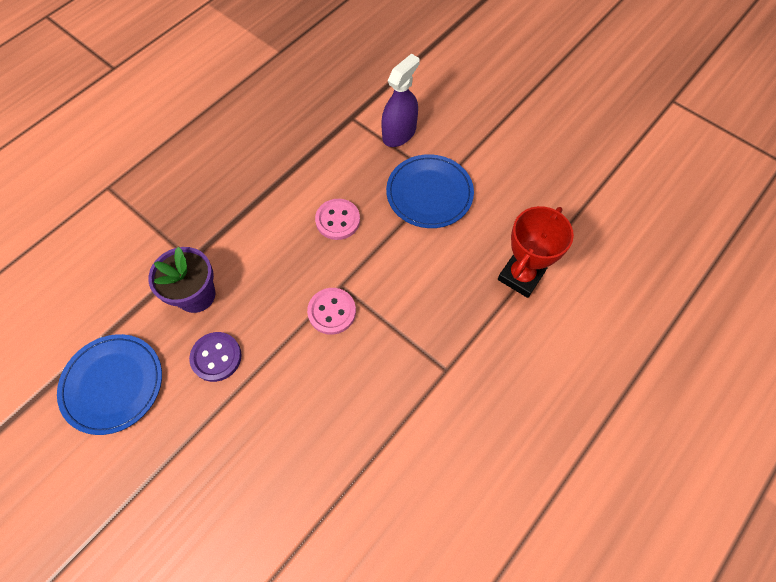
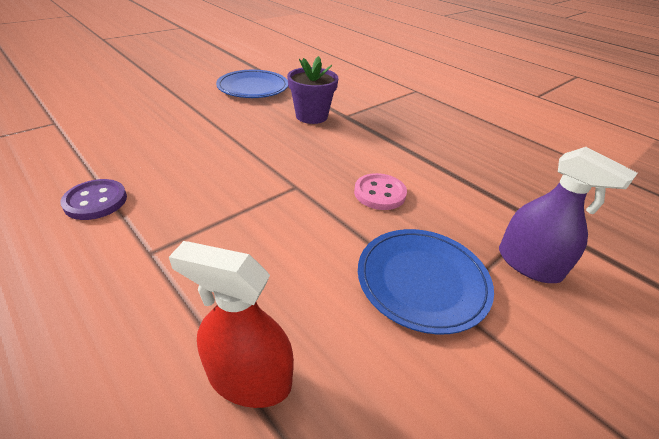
camera: 95 degrees right, 25 degrees down
purple button [189,332,242,382] -> purple button moved to [60,179,127,220]
pink button [307,288,356,335] -> none
red trophy [498,206,574,298] -> red spray bottle [169,241,294,408]

